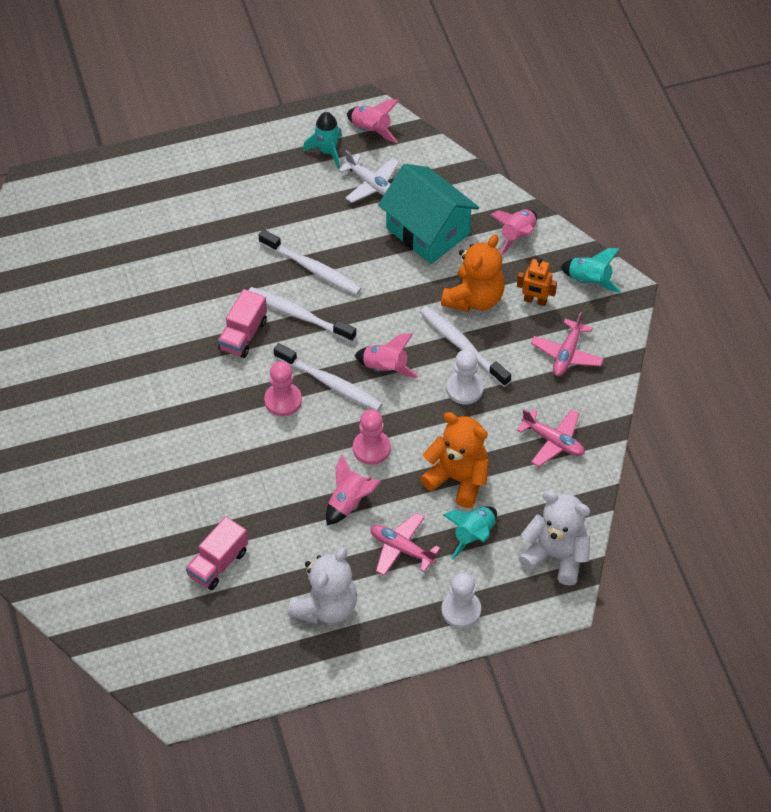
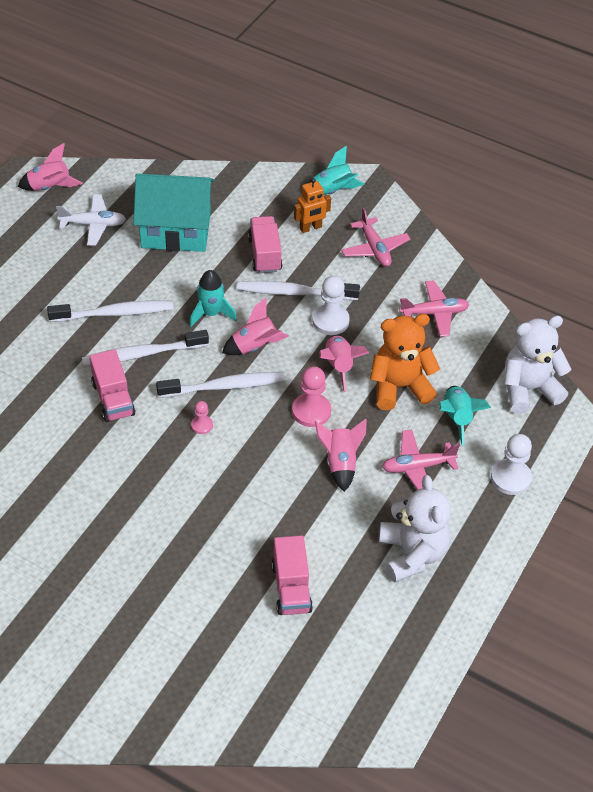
camera: 45 degrees left, 5 degrees down
pink pawn [264,361,302,416] -> pink pawn [191,401,213,434], size x0.55
turquoise rocket [303,112,342,169] -> turquoise rocket moved to [190,270,237,327]
orange teddy bear [441,234,505,312] -> pink truck [248,216,282,273]
pink rocket [490,209,537,256] -> pink rocket moved to [319,335,369,392]

